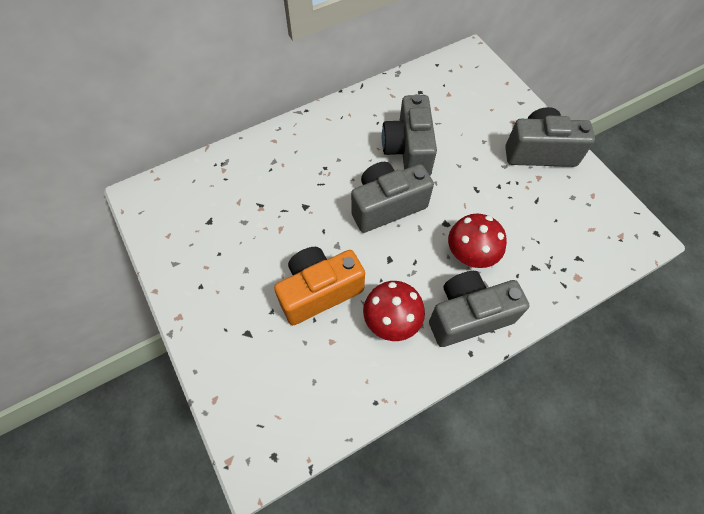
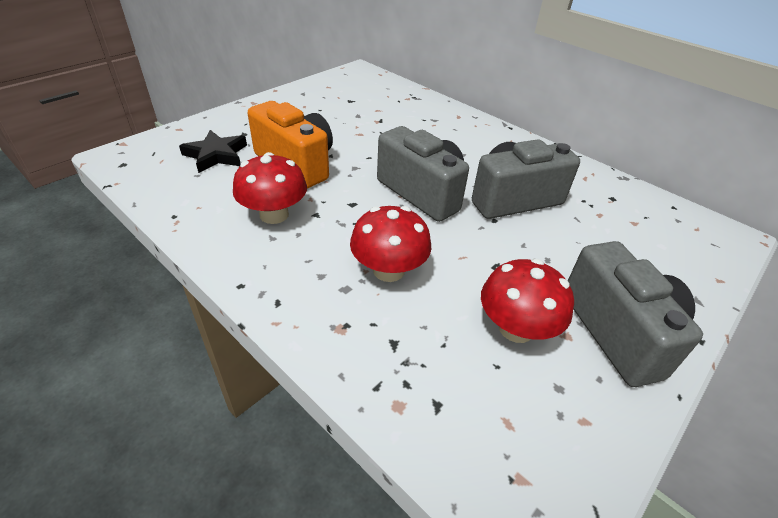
camera: 70 degrees right, 20 degrees down
grey camera [429,271,530,347] -> none
none -> black star [179,130,247,173]
none -> red mushroom [481,259,574,343]

